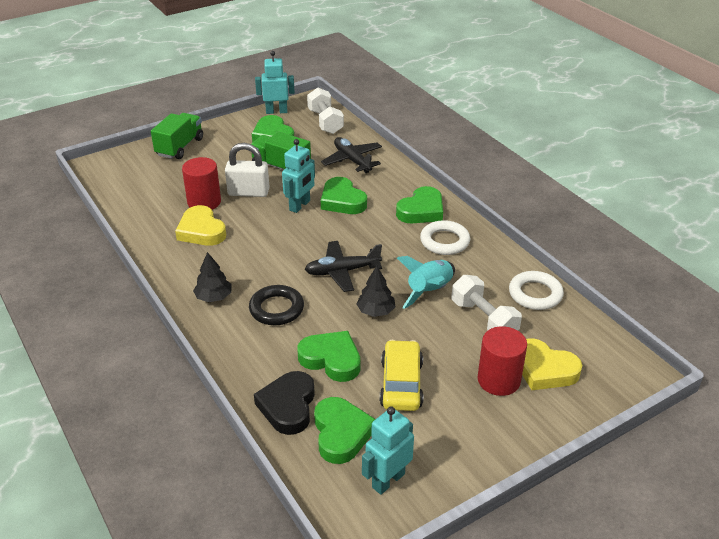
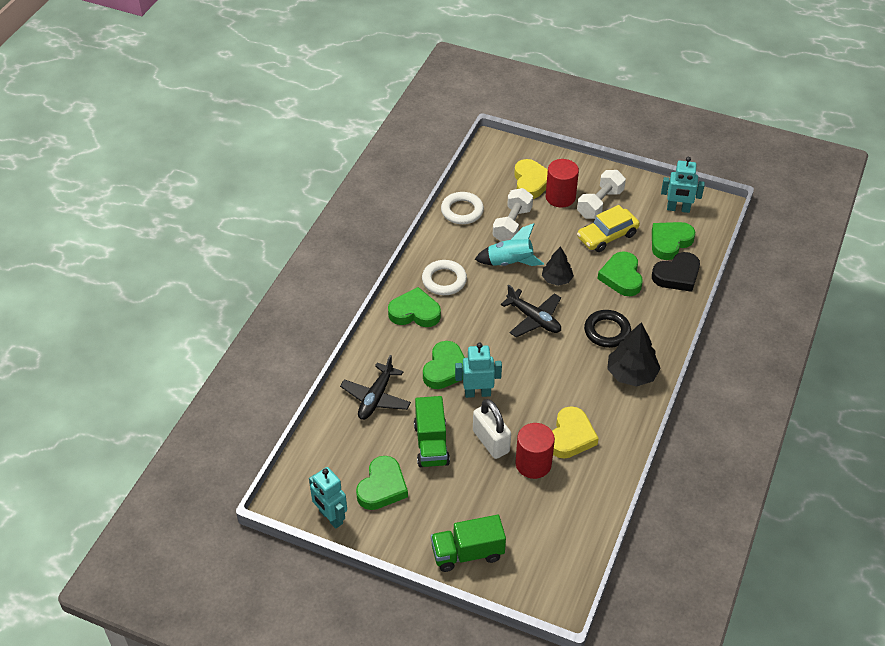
camera: 125 degrees left, 10 degrees up
black tree [193,252,231,302] -> black tree [607,322,661,387], size x1.55
white dumbbell [307,88,344,134] -> white dumbbell moved to [577,170,626,219]

